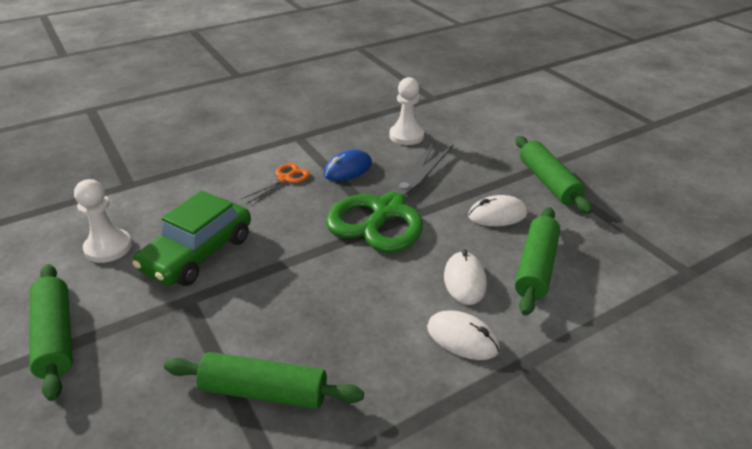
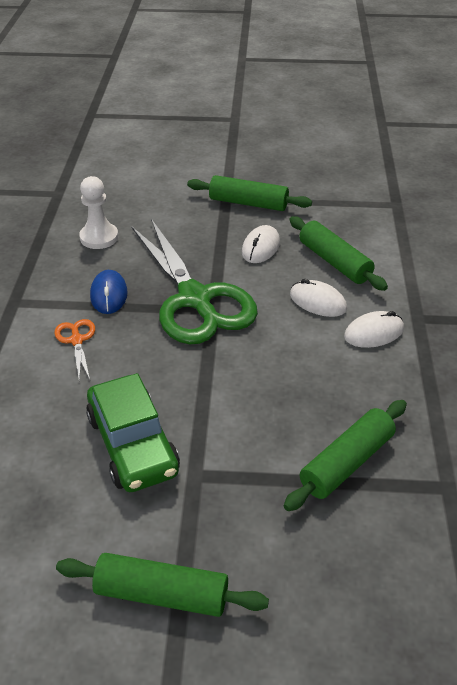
camera: 55 degrees left, 5 degrees up
white pawn [74,179,132,263] -> none

